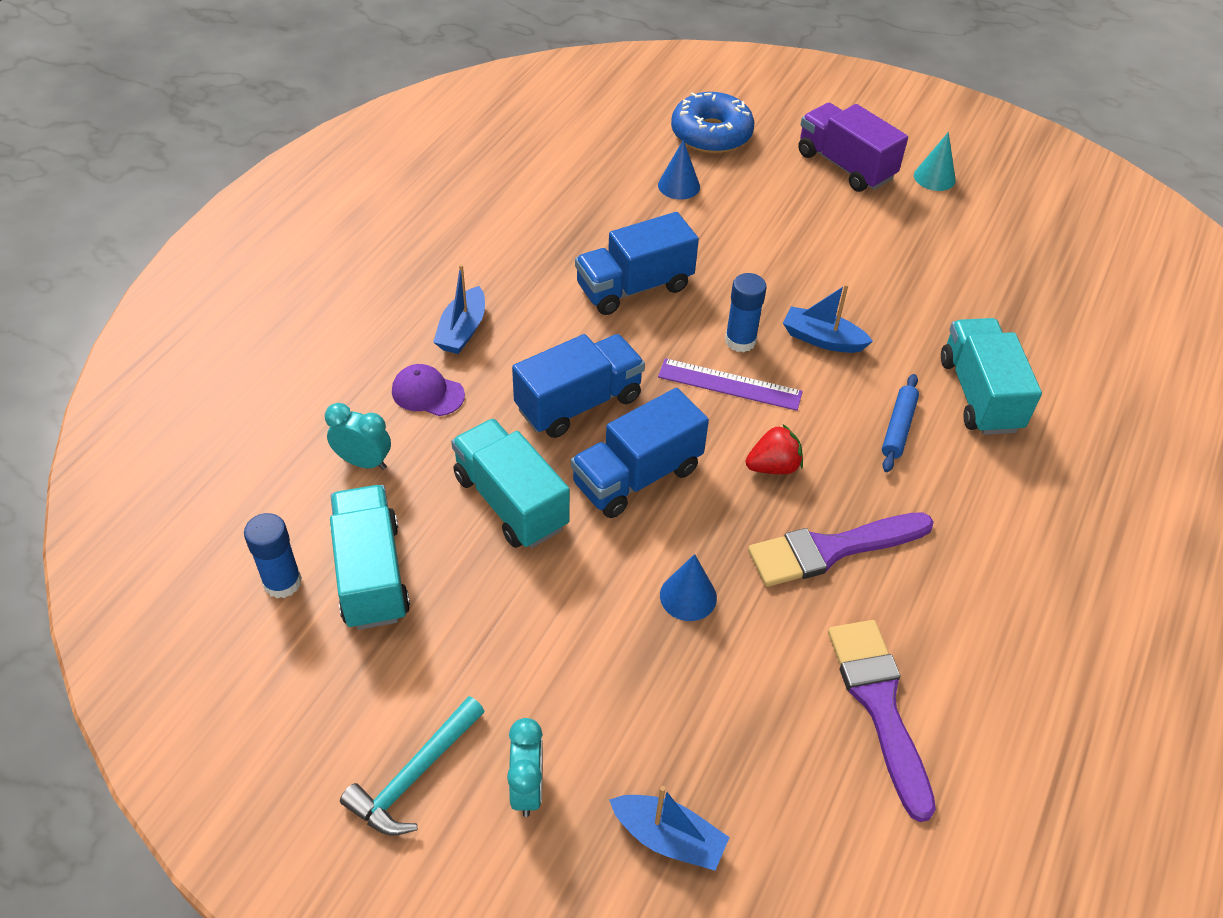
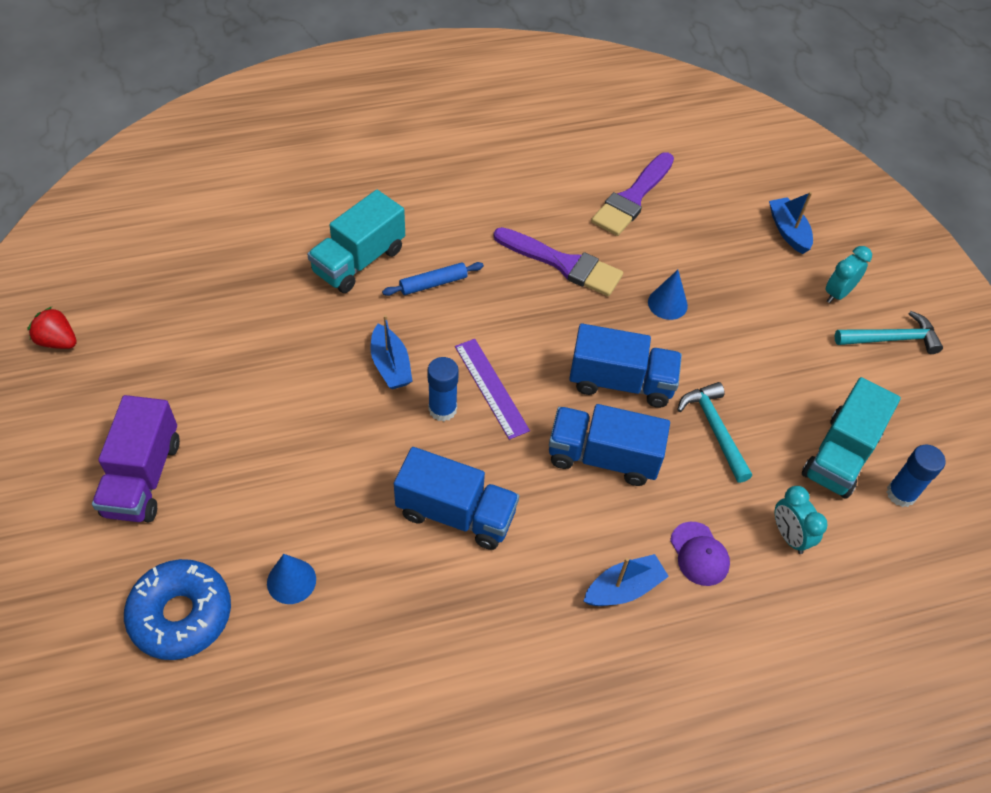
camera: 135 degrees left, 5 degrees up
turquoise truck [451,419,570,548] -> turquoise hammer [677,382,752,483]
red strawberry [746,424,803,474] -> red strawberry moved to [27,307,77,349]
turquoise cone [914,132,956,191] -> none

